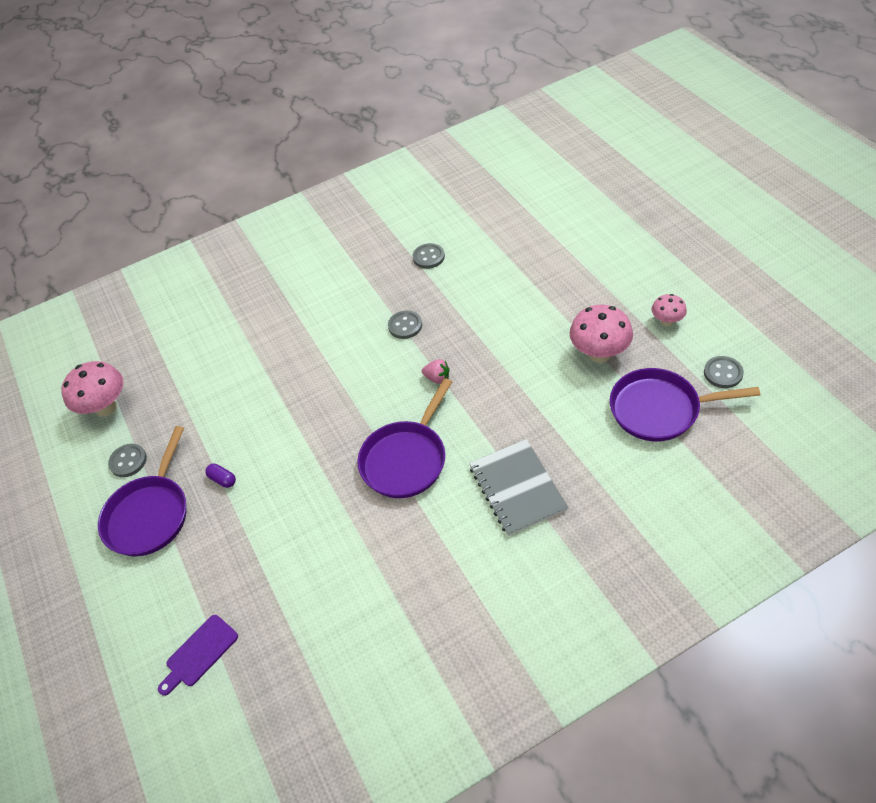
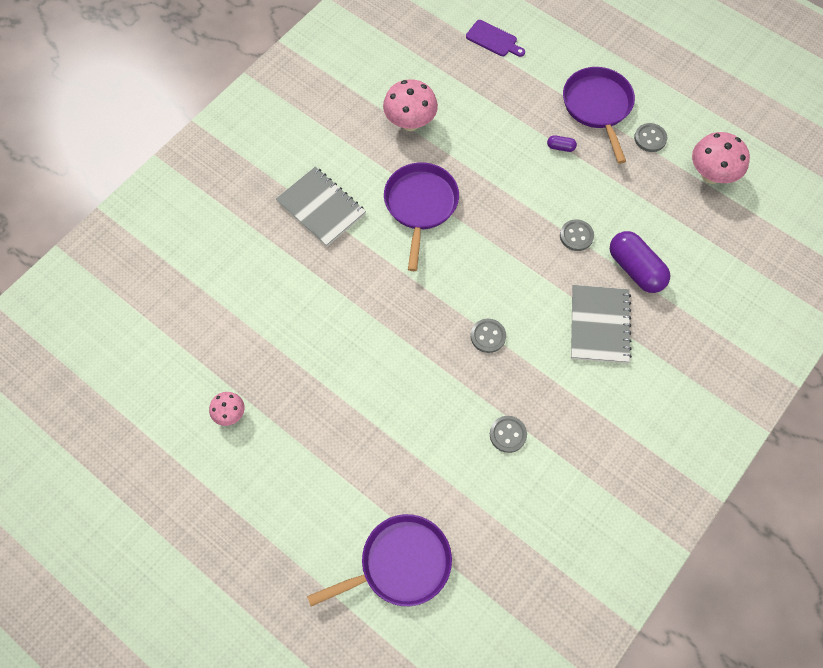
camera: 150 degrees right, 15 degrees up
purple cutting board [158,615,238,696] -> purple cutting board turned 105 degrees clockwise [466,20,525,57]
pink strawberry [422,359,450,384] -> none
pink mushroom [570,305,633,363] -> pink mushroom moved to [383,79,438,131]
purple pan [610,368,760,441] -> purple pan moved to [307,514,452,606]
grey button [704,356,744,388] -> grey button moved to [560,219,594,251]
none -> grey notebook [571,285,632,363]
none -> purple capsule [610,231,670,293]

